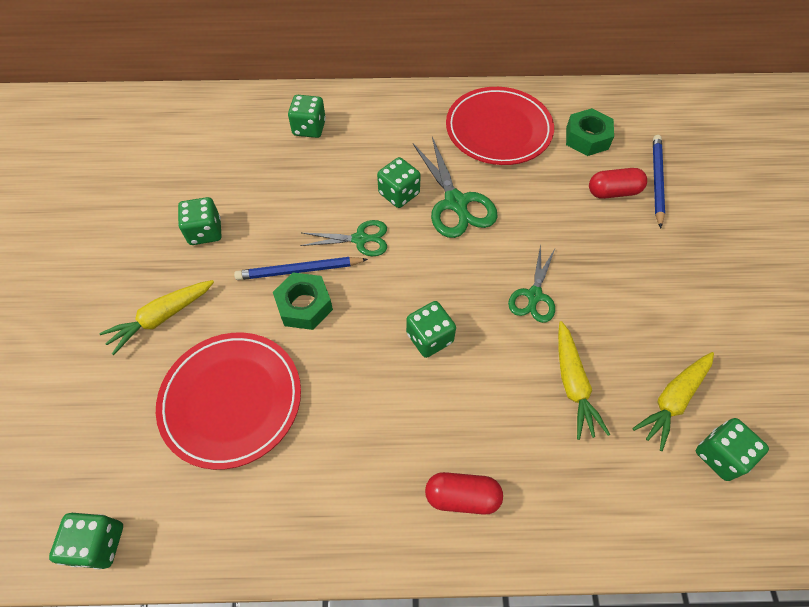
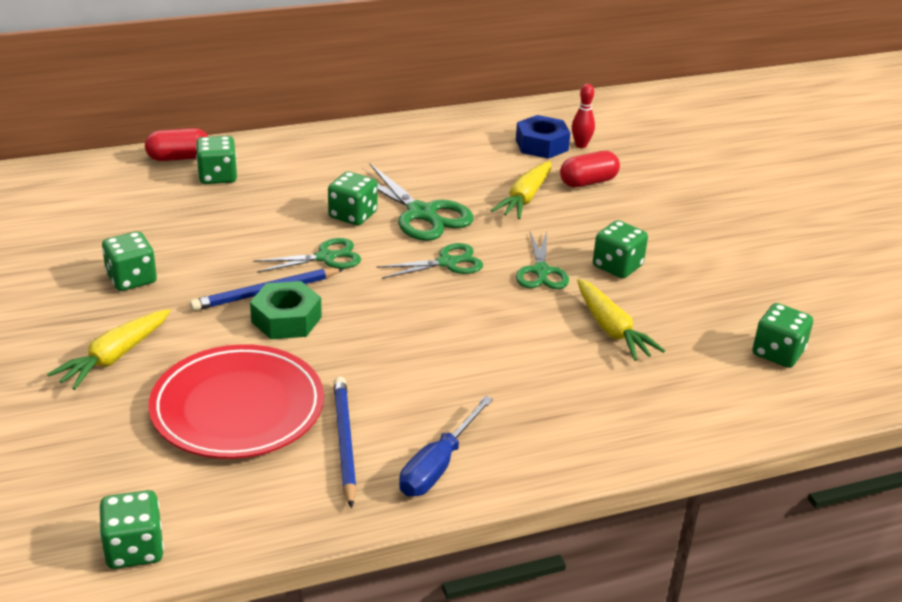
camera: 20 degrees left, 25 degrees down
green dice [406,301,456,358] -> green dice moved to [593,220,648,278]
red capsule [425,472,503,515] -> red capsule moved to [145,128,208,161]
red plate [446,87,554,165] -> none
green nut [566,108,614,156] -> blue nut [516,115,570,159]
yellow carrot [632,352,714,451] -> yellow carrot moved to [491,161,551,219]
blue pencil [653,135,665,228] -> blue pencil moved to [333,377,357,508]
none -> green scissors [376,243,483,279]
none -> blue screwdriver [399,396,493,496]
none -> red bowling pin [572,84,595,148]

